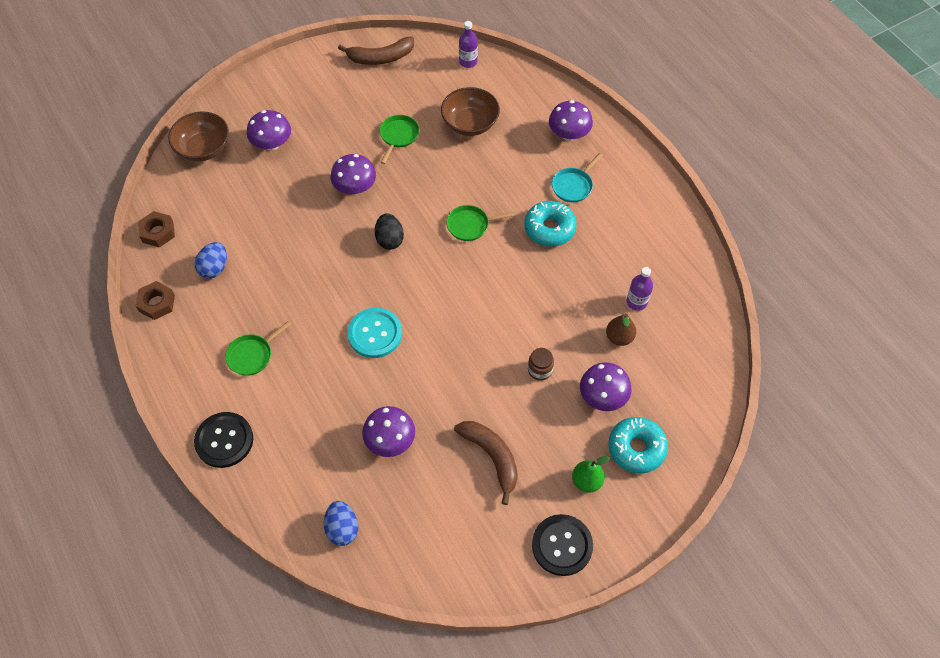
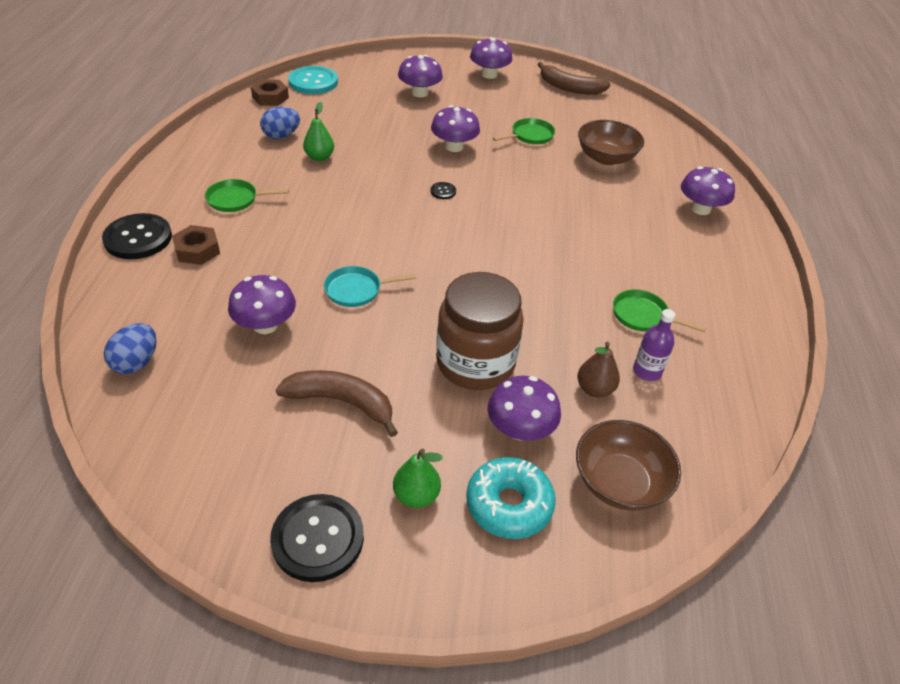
camera: 35 degrees right, 15 degrees down
brown nut [135,281,175,320] -> brown nut moved to [172,225,220,265]
brown bowl [168,111,229,161] -> brown bowl moved to [576,420,681,511]
turquoise button [347,308,402,358] -> turquoise button moved to [288,66,338,94]
black egg [375,214,404,250] -> black button [430,182,456,199]
green pan [446,205,516,241] -> green pan moved to [613,289,707,332]
brown banana [454,421,518,505] -> brown banana turned 75 degrees counterclockwise [276,370,398,437]
purple bottle [459,21,478,68] -> none
turquoise donut [525,201,577,247] -> none
brown jar [528,348,554,381] -> brown jar [436,272,524,390], size x2.41
turquoise pan [552,153,603,202] -> turquoise pan moved to [324,266,416,307]
none -> green pear [303,102,334,161]
none -> purple mushroom [470,37,512,79]

